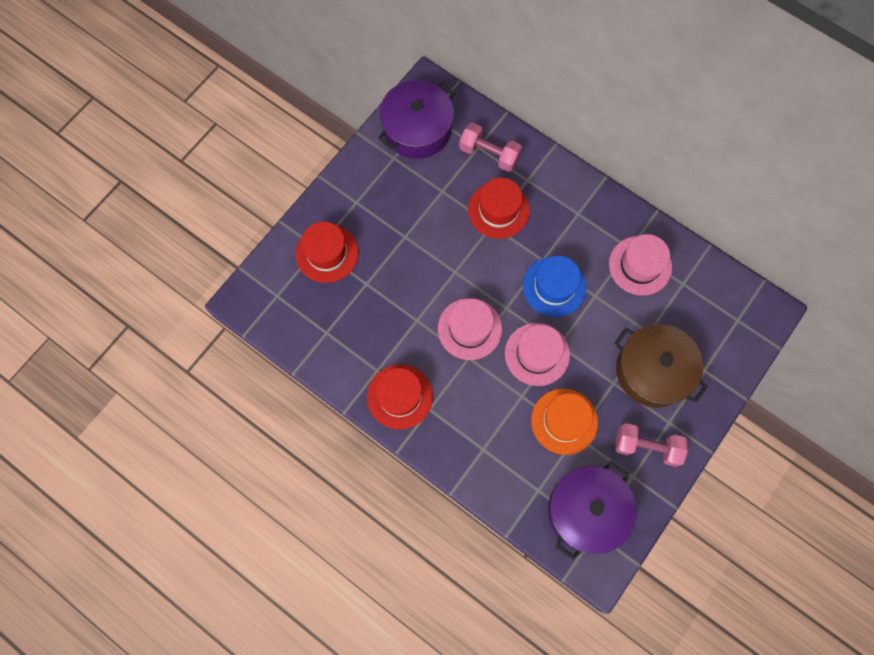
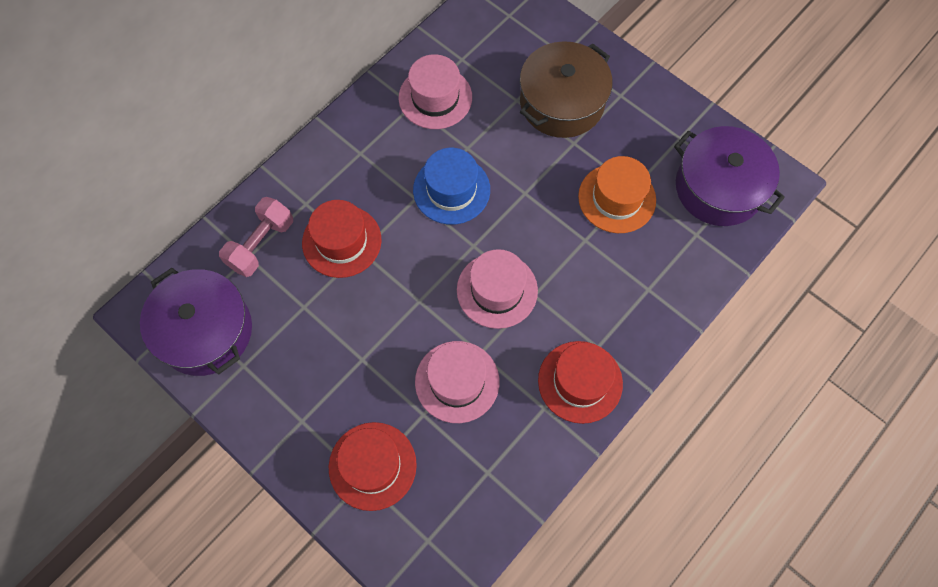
camera: 85 degrees left, 5 degrees down
pink hat [505,323,570,386] -> pink hat moved to [415,341,500,423]
pink dumbbell [615,423,688,467] -> none

